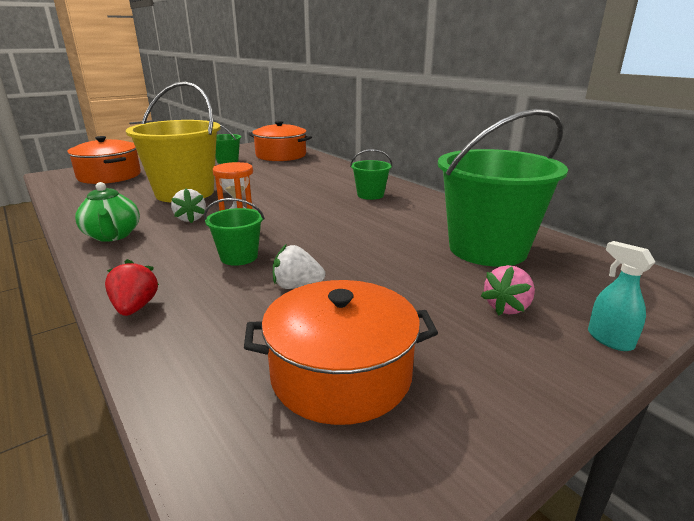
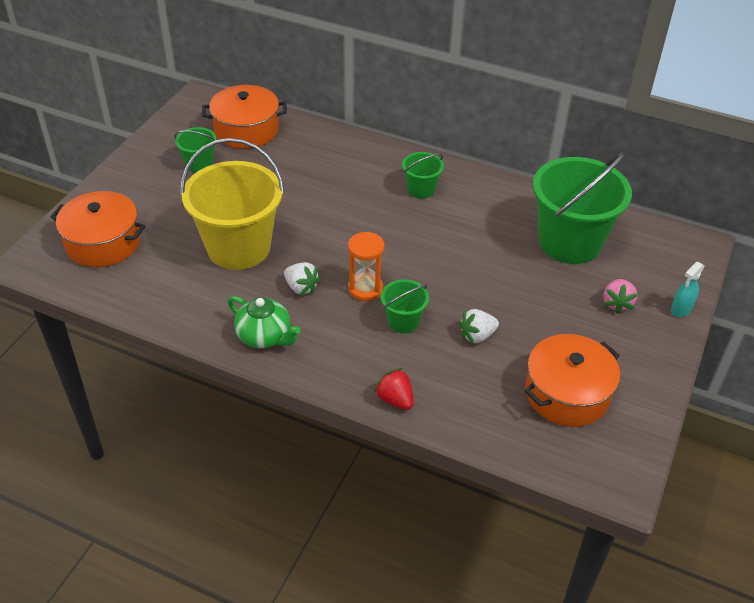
camera: 30 degrees left, 20 degrees up
turquoise spray bottle [588,241,655,351] -> turquoise spray bottle turned 75 degrees counterclockwise [671,262,705,317]

